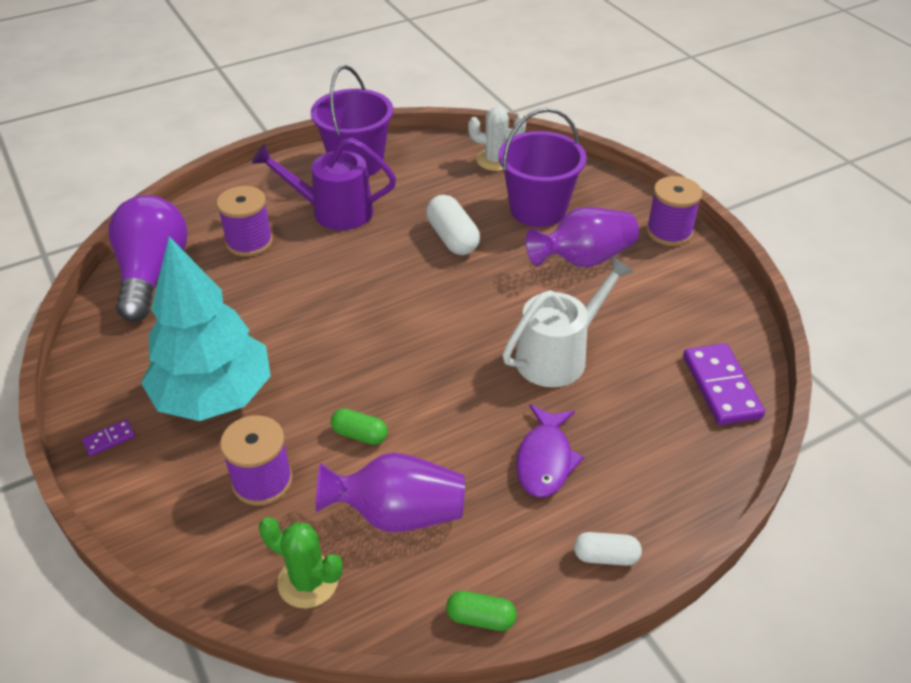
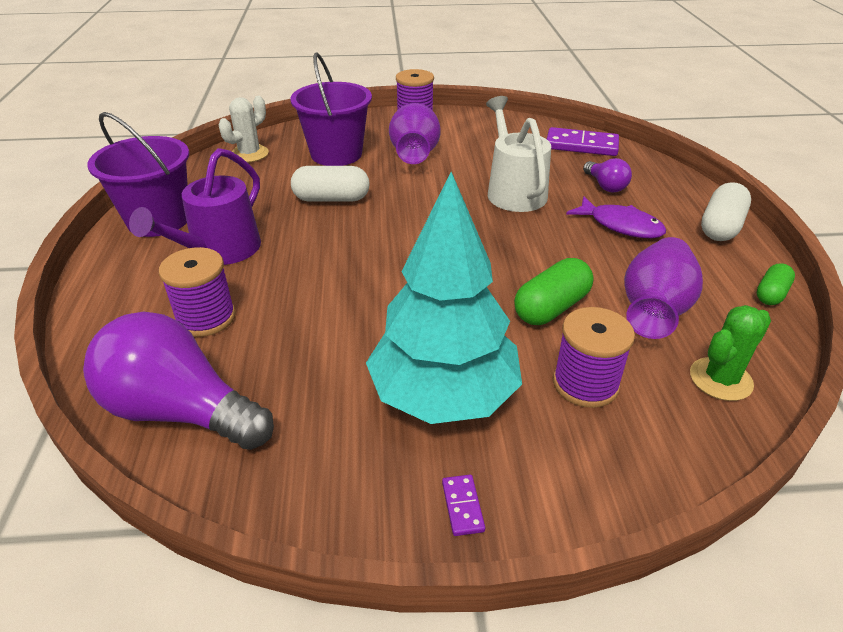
camera: 65 degrees left, 5 degrees down
green capsule [331,408,388,445] -> green capsule [514,258,594,325], size x1.63
white capsule [574,532,642,566] -> white capsule [701,182,751,241], size x1.63
none -> purple light bulb [583,158,632,193]

